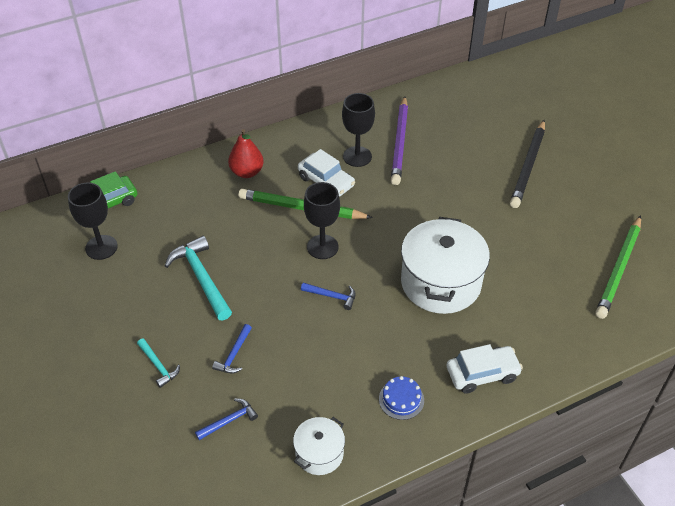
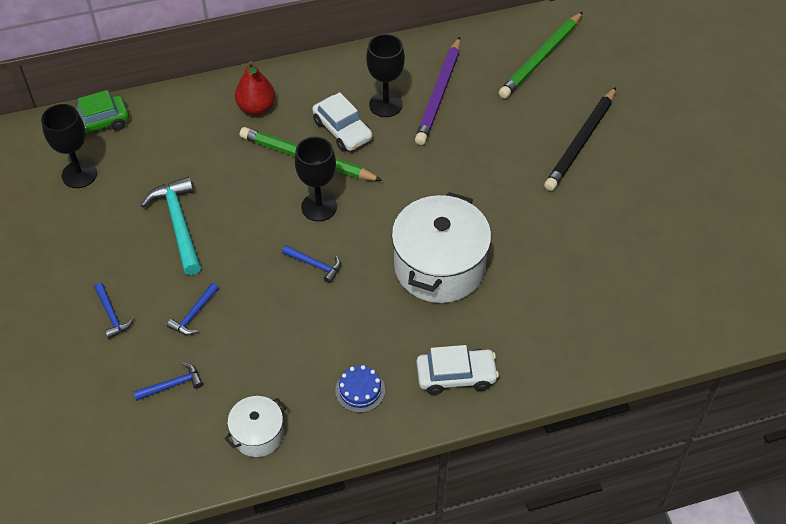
camera: 10 degrees right, 5 degrees up
turquoise hammer [137,338,180,388] -> blue hammer [94,283,134,339]
green pencil [596,215,641,319] -> green pencil moved to [498,12,583,99]

